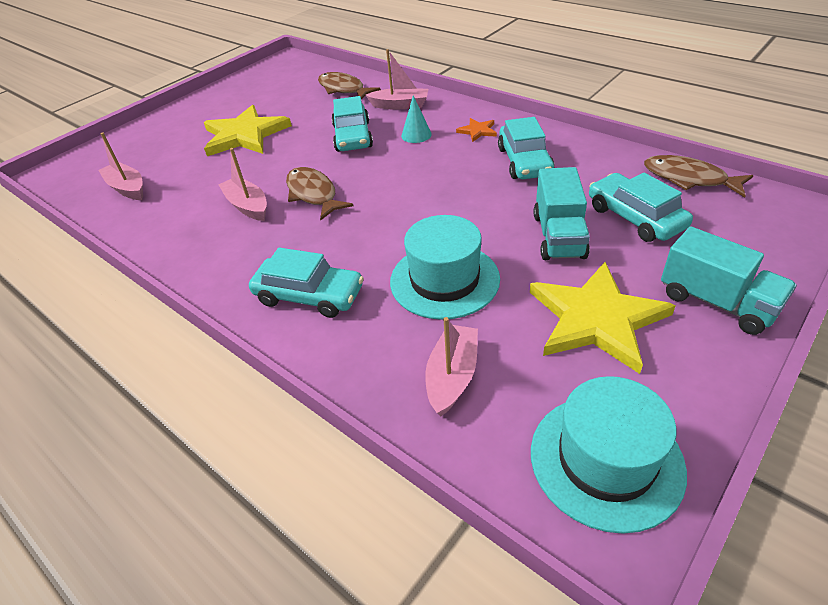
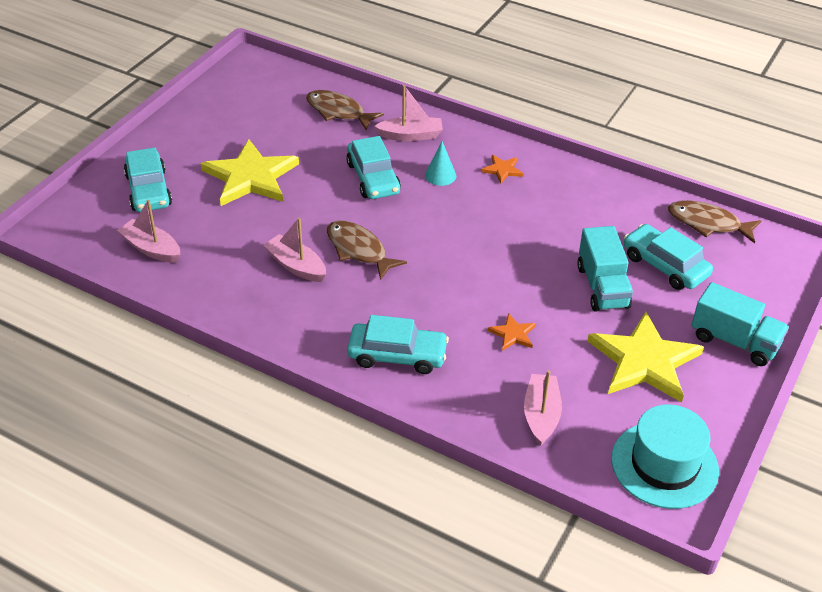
camera: 15 degrees left, 0 degrees up
turquoise hat [390,215,500,320] -> orange star [488,313,536,351]
turquoise car [498,117,555,179] -> turquoise car moved to [124,148,172,212]

